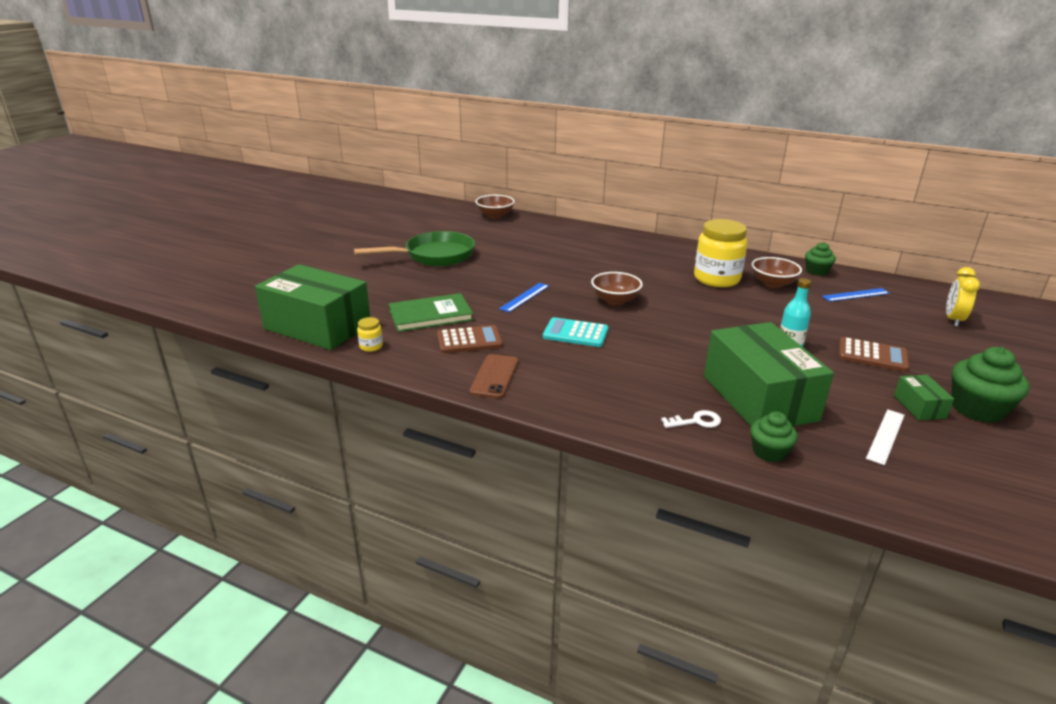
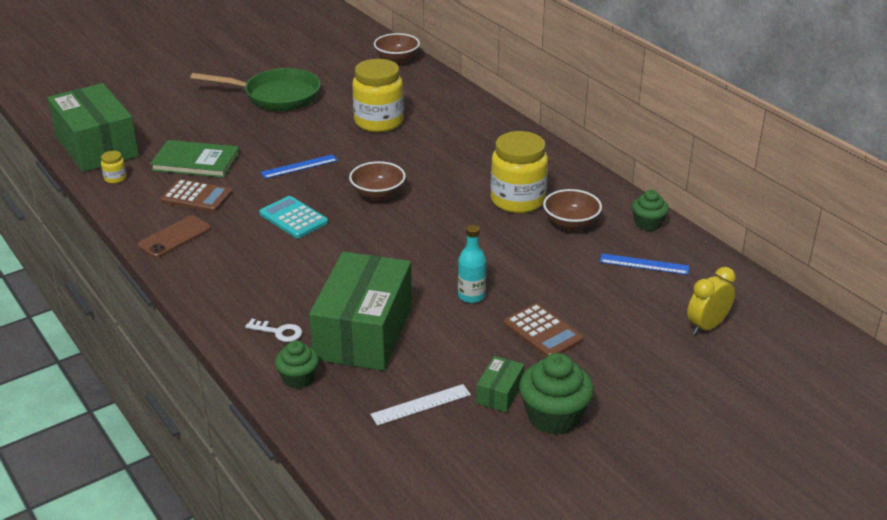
camera: 30 degrees right, 5 degrees up
none -> yellow jar [352,59,404,132]

